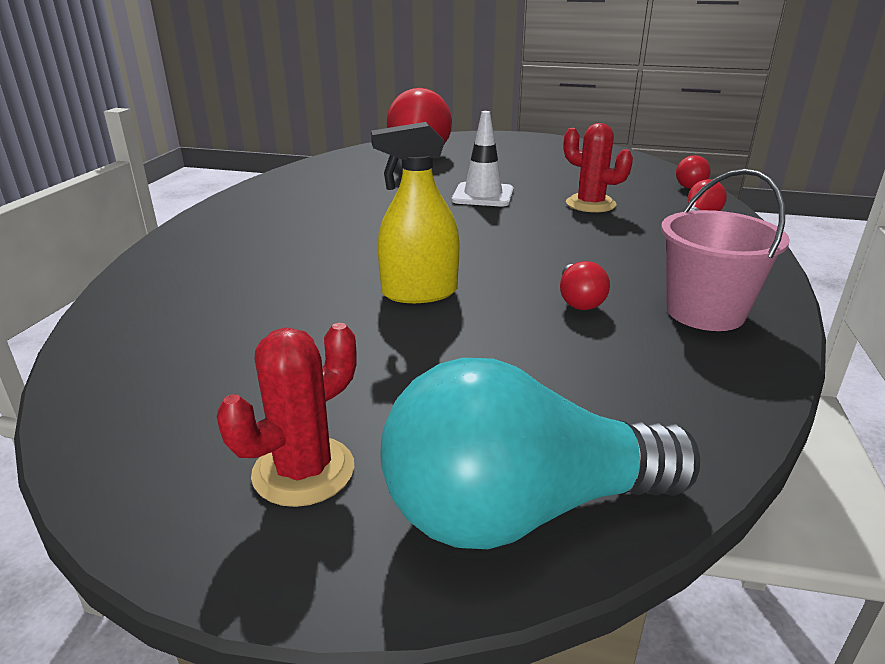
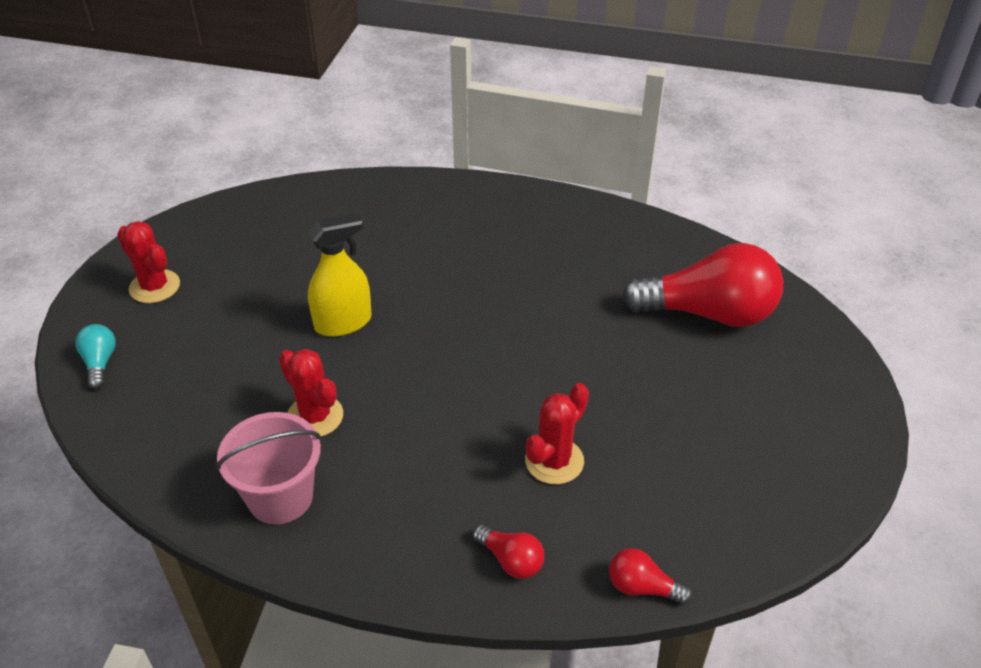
camera: 90 degrees right, 15 degrees up
yellow spray bottle [371,122,459,303] -> yellow spray bottle turned 75 degrees clockwise [308,213,372,337]
turquoise light bulb [381,358,700,549] -> turquoise light bulb [75,324,116,389], size x0.44
white traffic cone [452,111,514,206] -> none
red light bulb [560,261,610,310] -> red cactus [279,349,343,437]

